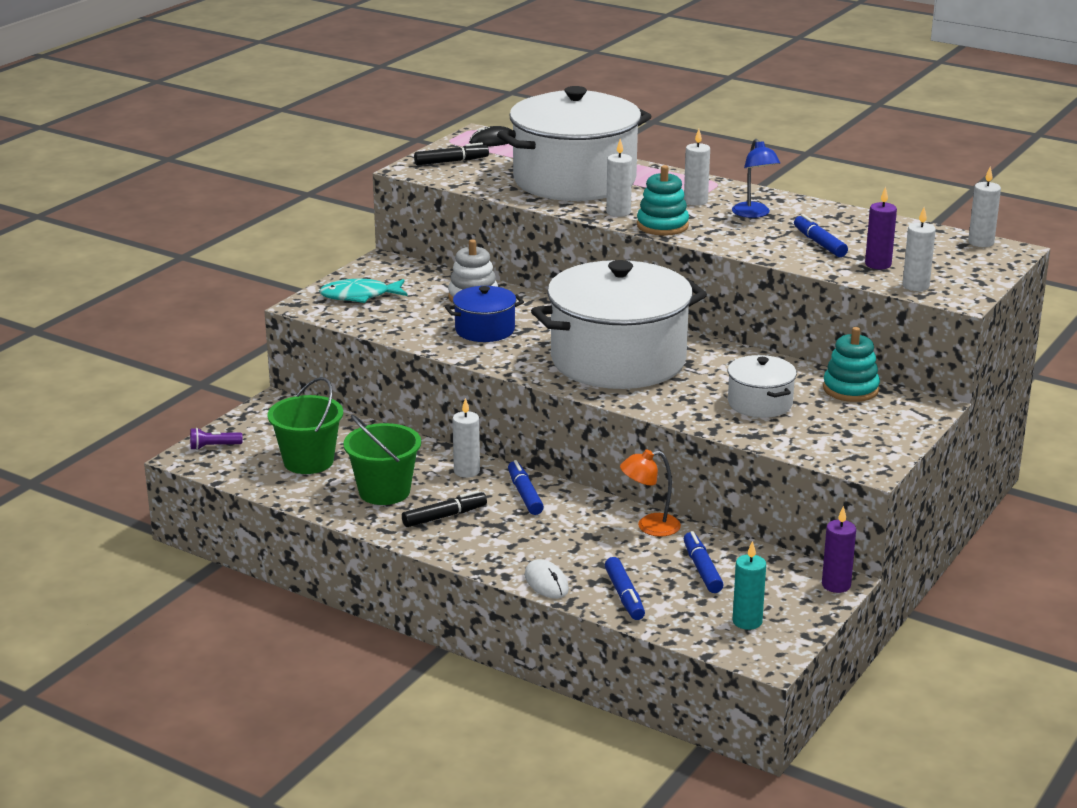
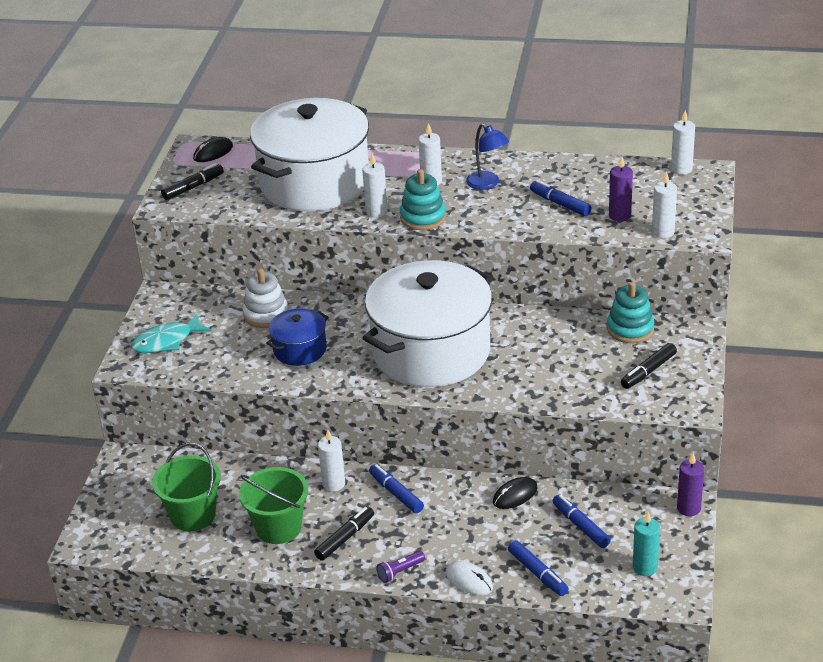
camera: 20 degrees left, 10 degrees up
purple flashlight [190,428,243,450] -> purple flashlight moved to [376,551,425,583]
orange lamp [620,449,681,537] -> black mouse [493,477,538,509]
white pot [728,355,797,418] -> none
none -> black marker [621,343,677,389]

